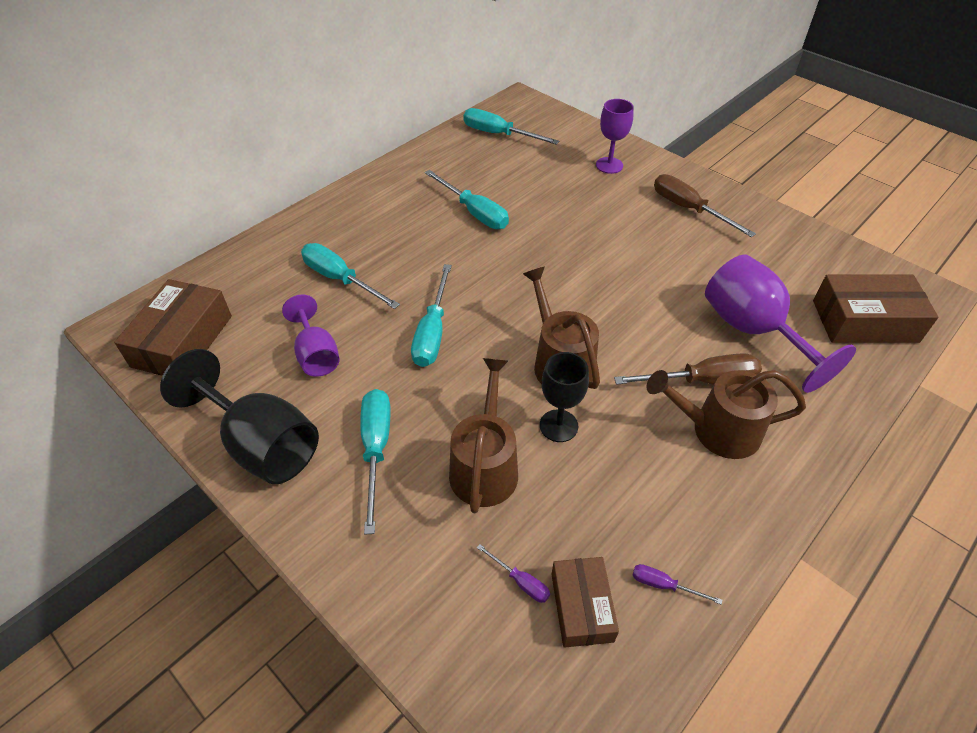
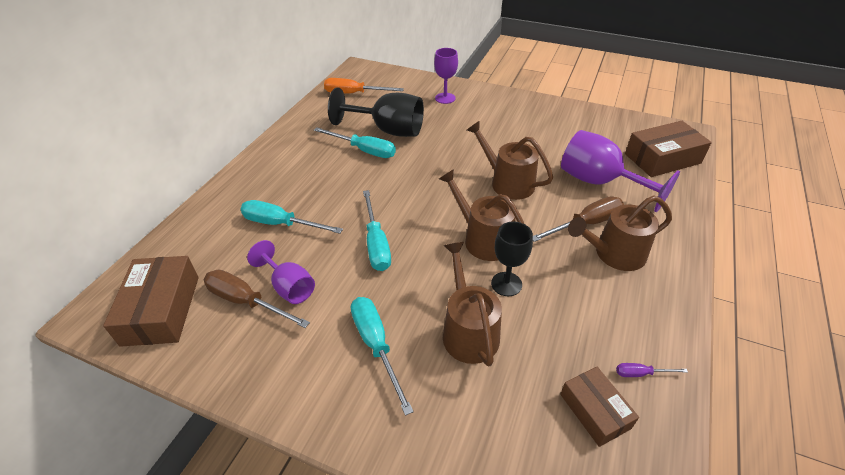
camera: 20 degrees left, 5 degrees down
black goblet [160,349,319,484] -> black goblet moved to [328,87,424,137]
turquoise screwdriver [463,108,559,145] -> orange screwdriver [324,78,404,94]
purple screwdriver [477,544,550,603] -> none
brown screwdriver [654,174,756,237] -> brown screwdriver moved to [203,270,310,328]
none -> brown watering can [467,120,553,200]

